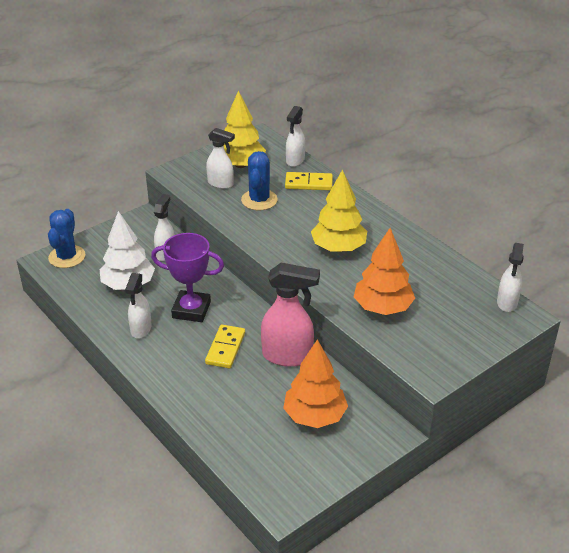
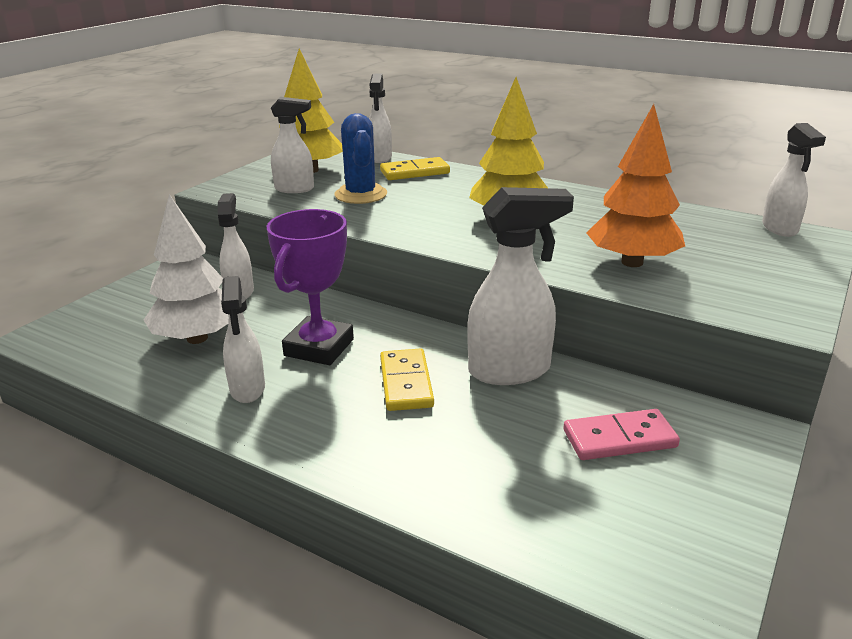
camera: 20 degrees left, 10 degrees down
blue cactus [48,209,86,268] -> none
purple trophy [151,233,224,322] -> purple trophy turned 60 degrees counterclockwise [267,209,354,365]
pink spray bottle [261,263,320,367] -> white spray bottle [467,187,574,385]
orange tree [283,339,348,428] -> pink domino [564,409,680,460]

